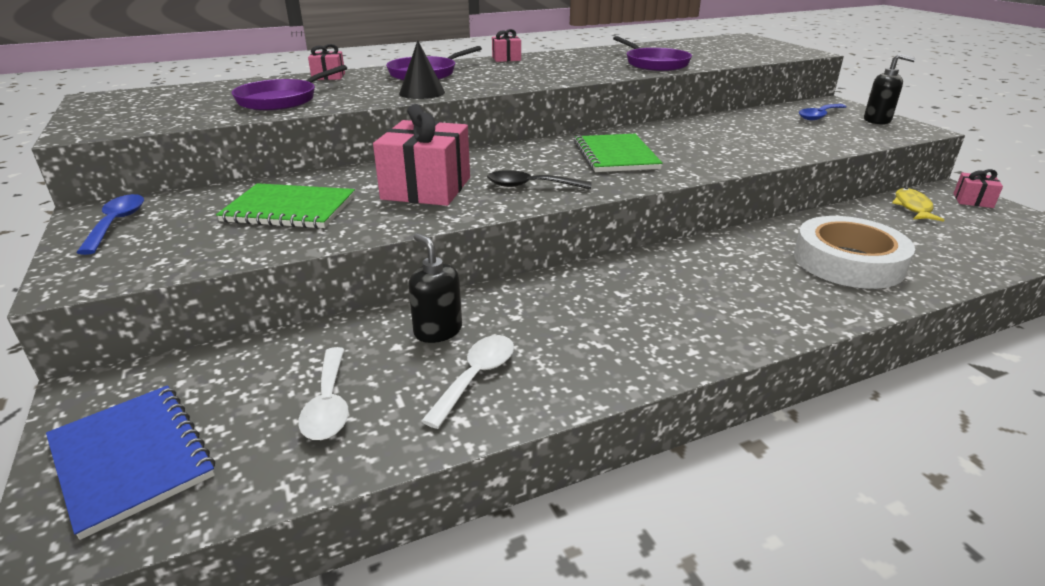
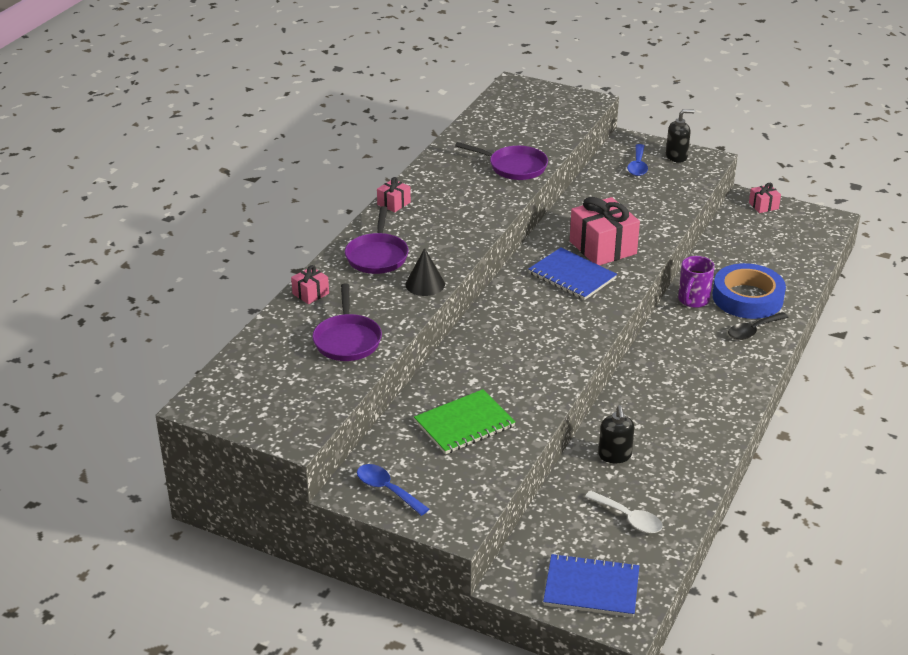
camera: 40 degrees left, 5 degrees up
pink gift [373,104,470,206] -> pink gift moved to [570,197,640,265]
black soap dispenser [408,233,462,343] -> black soap dispenser turned 105 degrees counterclockwise [598,405,634,463]
white spoon [421,335,514,429] -> none
black spoon [487,170,592,189] -> black spoon moved to [728,312,789,340]
green notebook [574,134,663,172] -> blue notebook [528,248,617,300]
white tape [794,216,915,289] -> blue tape [713,263,786,319]
yellow fish [892,188,944,222] -> none
none -> purple mug [678,256,715,308]

